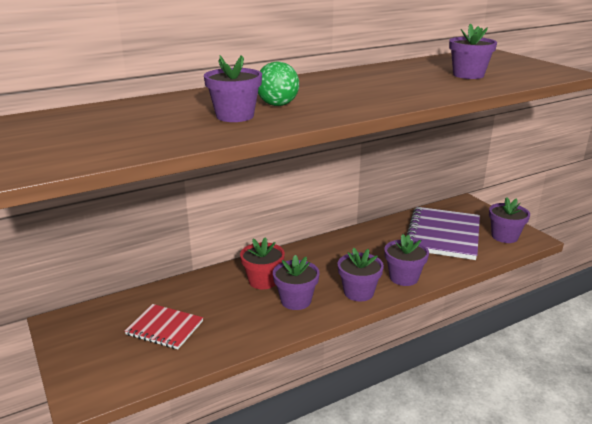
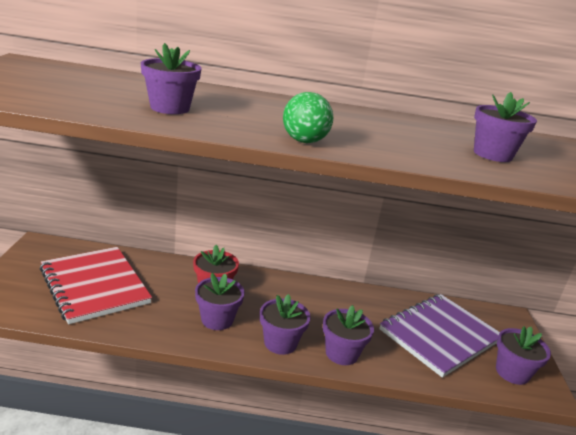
camera: 30 degrees right, 0 degrees up
red notebook [125,304,203,349] -> red notebook [40,247,152,324], size x1.76
green ball [258,62,299,106] -> green ball moved to [283,92,333,143]

